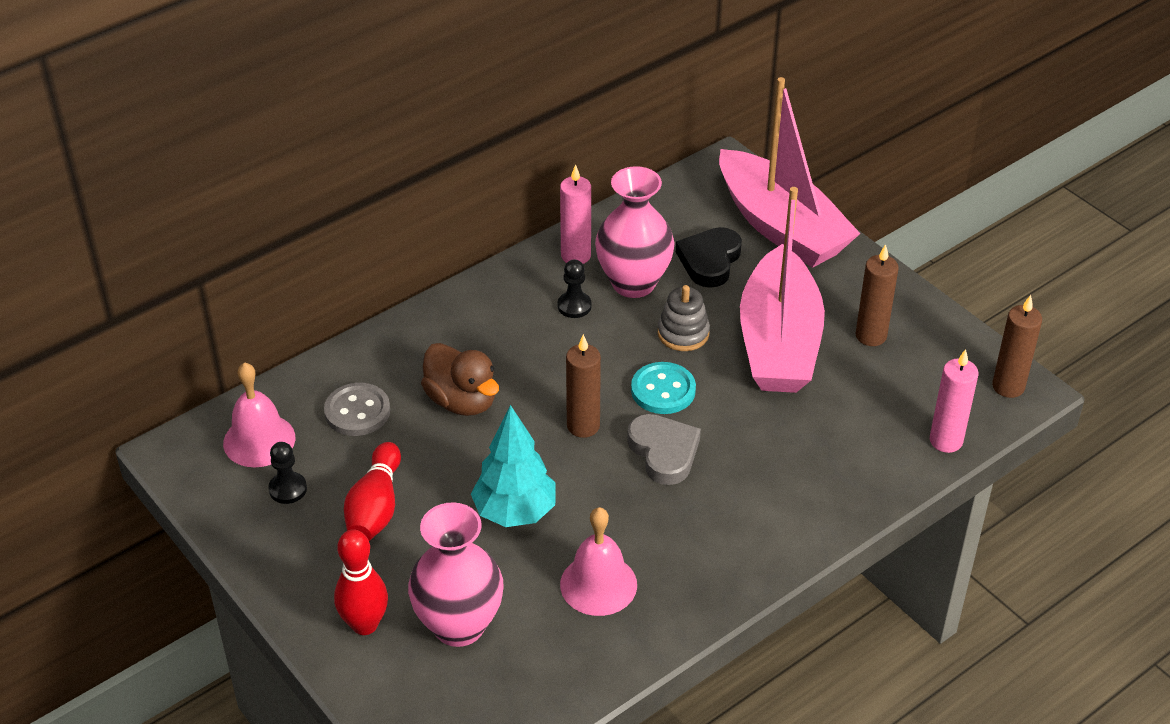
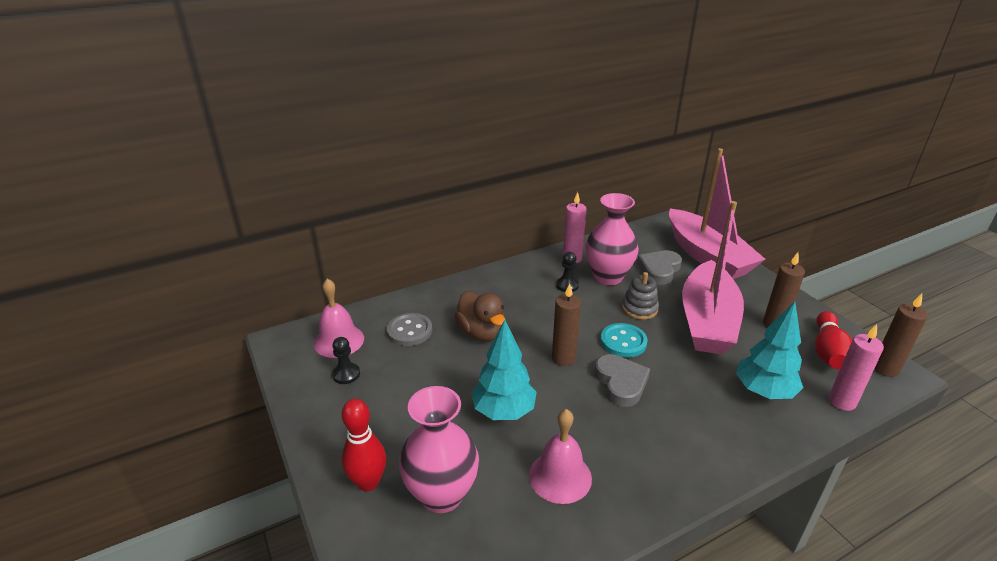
camera: 10 degrees right, 10 degrees down
red bowling pin [344,442,401,541] -> red bowling pin moved to [815,311,852,369]
black heart [676,227,742,288] -> grey heart [637,250,682,285]
none -> turquoise tree [736,301,804,399]

